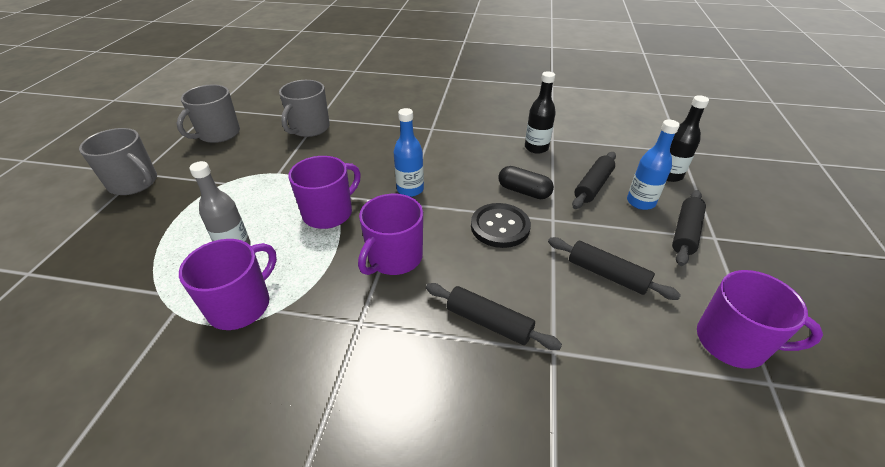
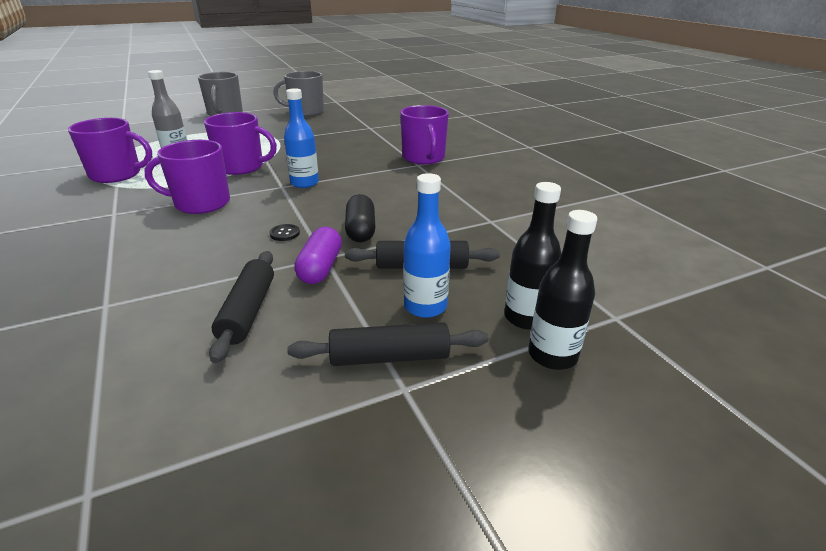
camera: 55 degrees right, 10 degrees down
grey mug [279,80,330,137] -> none
black rolling pin [426,283,562,350] -> none
black button [471,203,531,248] -> black button [270,224,300,241], size x0.43
black bottle [525,71,556,154] -> black bottle moved to [528,210,597,370]
purple mug [697,270,823,369] -> purple mug moved to [400,105,449,164]
none -> purple capsule [294,227,342,284]

